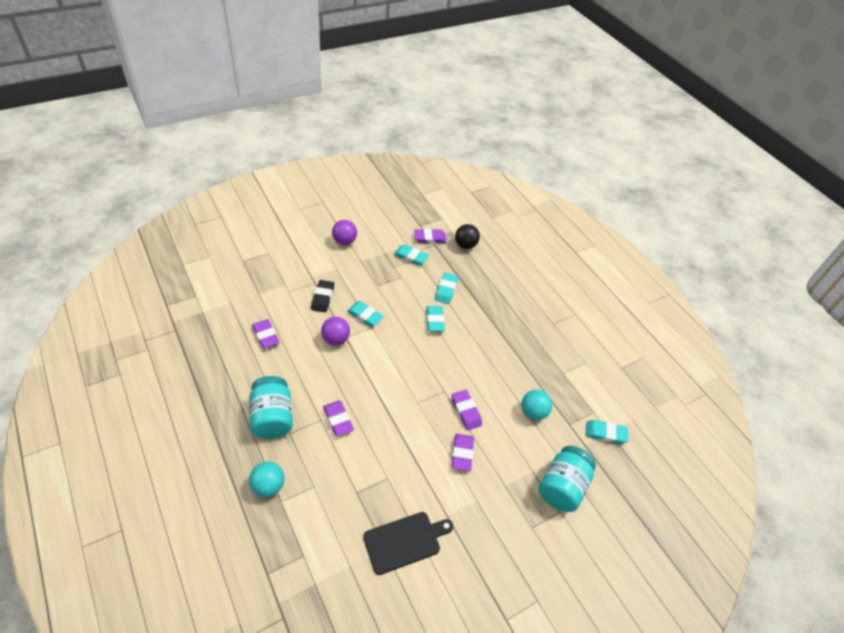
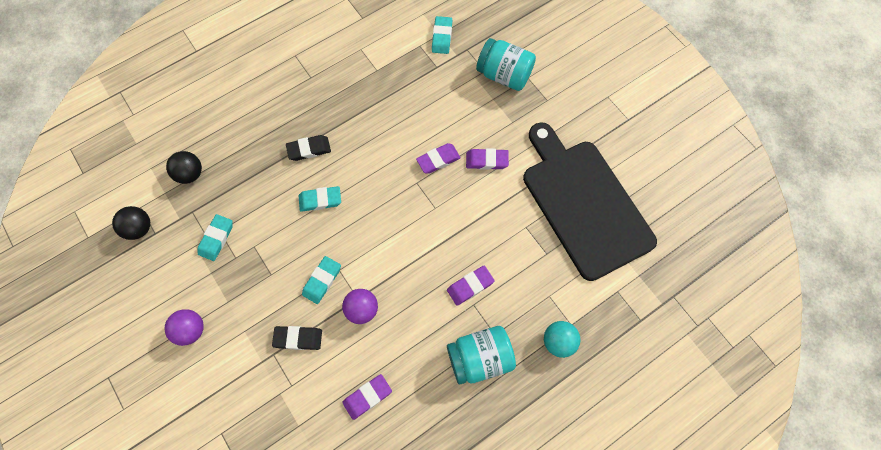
camera: 90 degrees left, 20 degrees up
black cutting board [363,512,453,575] -> black cutting board [523,122,657,281], size x2.05
purple eraser [414,229,447,244] -> none
turquoise eraser [435,272,458,304] -> none
turquoise ball [522,389,552,420] -> none
none -> black ball [112,206,150,240]
none -> black eraser [286,135,331,161]

